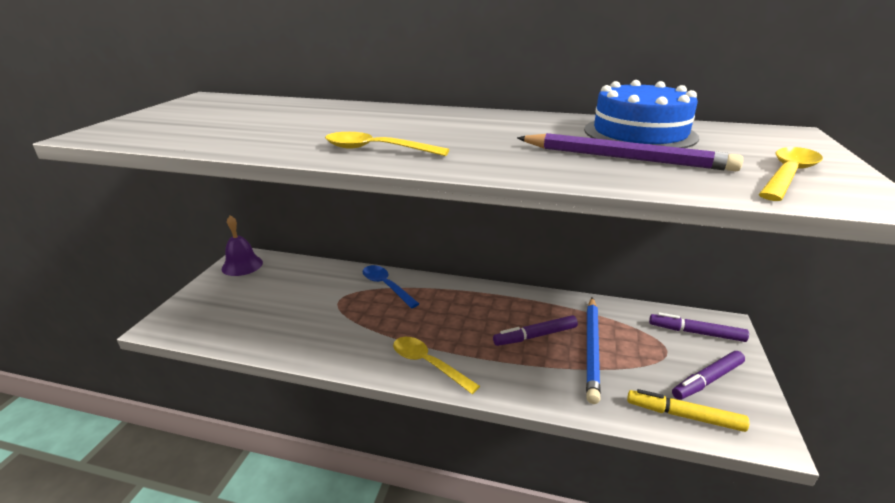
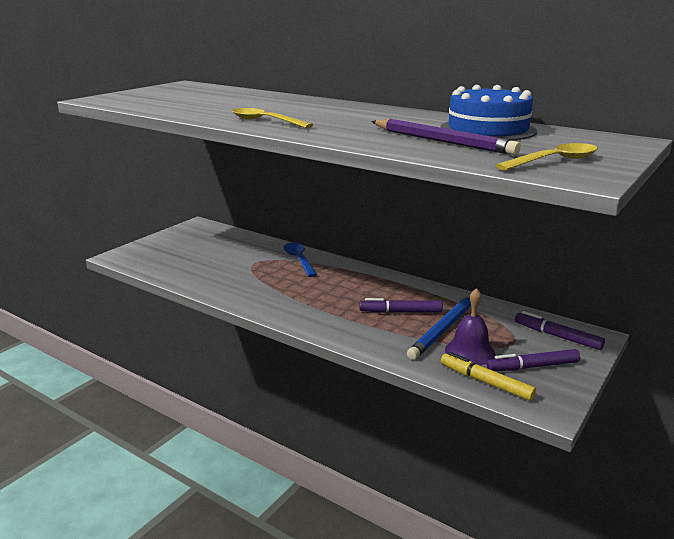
camera: 20 degrees right, 5 degrees down
purple bell [222,215,263,276] -> purple bell moved to [445,288,496,365]
yellow spoon [393,337,480,394] -> none

